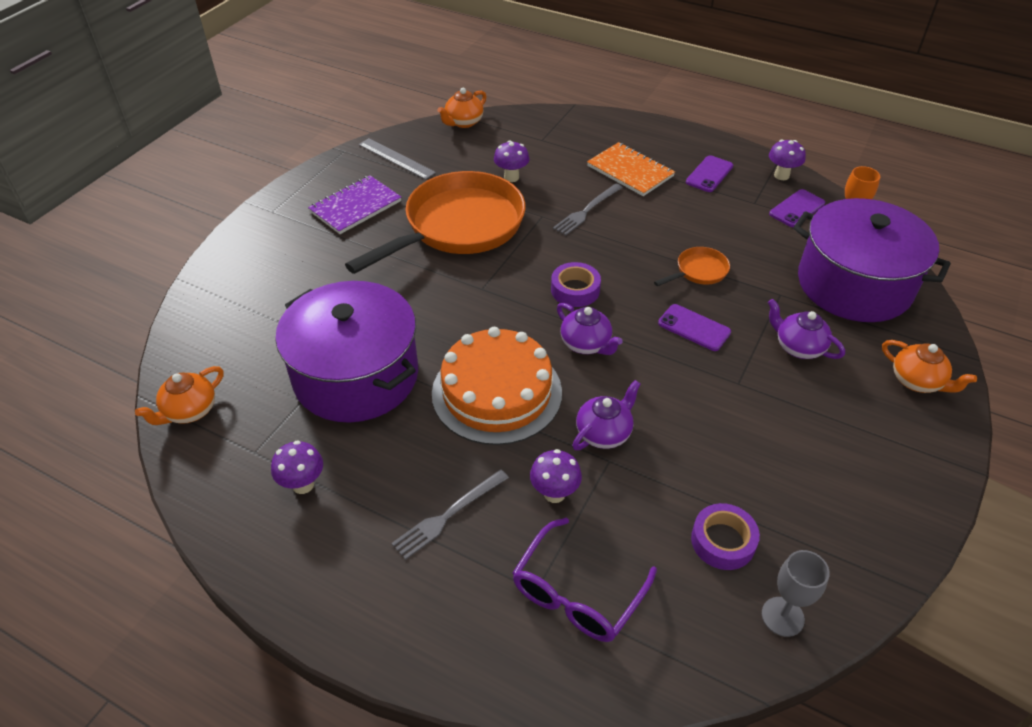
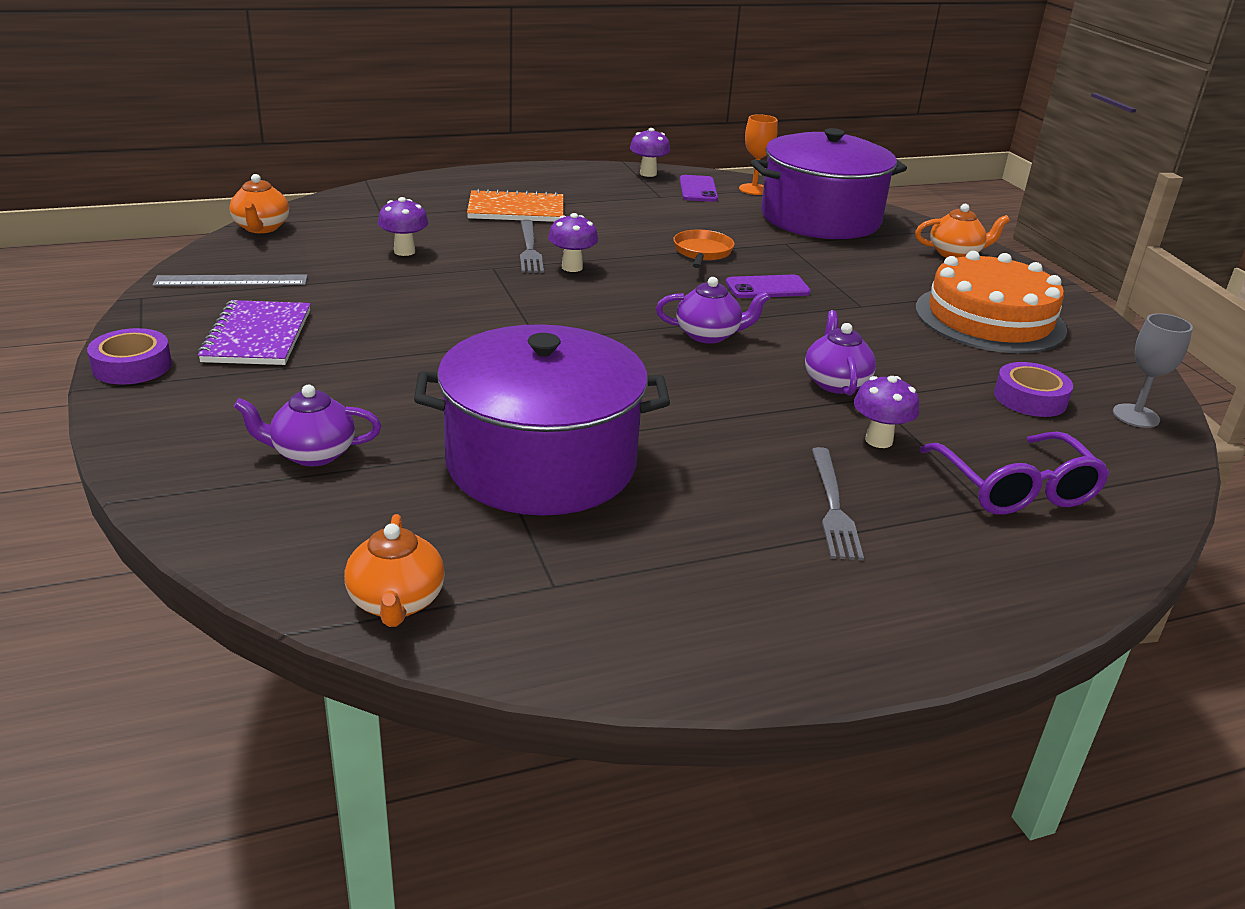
camera: 50 degrees left, 15 degrees down
purple mushroom [271,440,323,494] -> purple mushroom moved to [548,213,598,272]
orange pan [345,171,525,274] -> none
orange cake [432,327,562,445] -> orange cake moved to [915,251,1067,353]
purple tape [551,262,601,307] -> purple tape moved to [87,328,172,385]
purple phone [686,155,733,192] -> none
purple teapot [768,299,845,359] -> purple teapot moved to [234,385,381,466]

